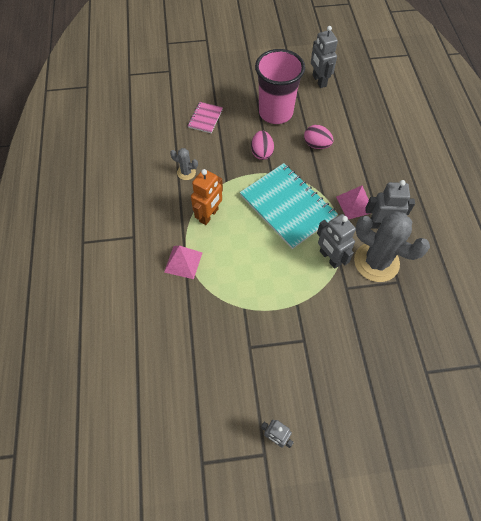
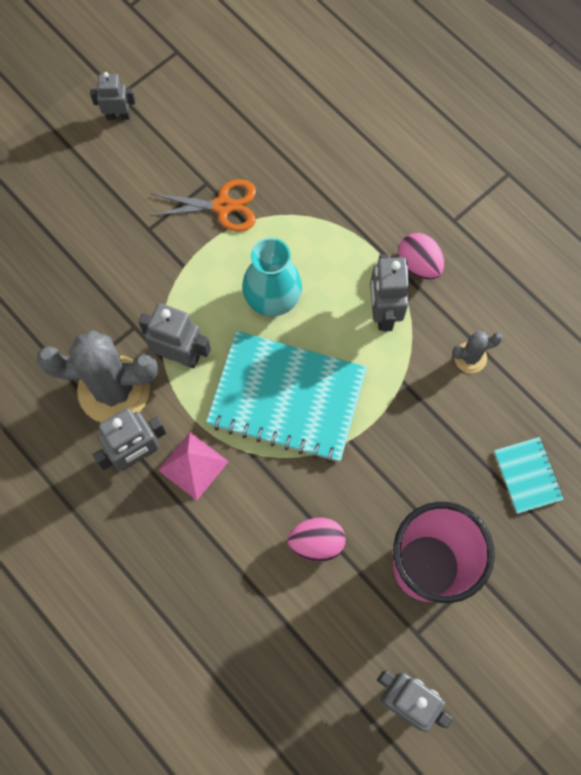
camera: 145 degrees right, 10 degrees up
pink pyramid [164,246,202,279] -> none
pink notebook [188,102,223,133] -> turquoise notebook [494,437,564,514]
orange robot [191,169,223,225] -> grey robot [370,254,410,332]
pink egg [251,131,274,160] -> pink egg moved to [398,233,445,280]
none -> orange scissors [150,179,256,232]
none -> turquoise vase [242,237,302,317]

